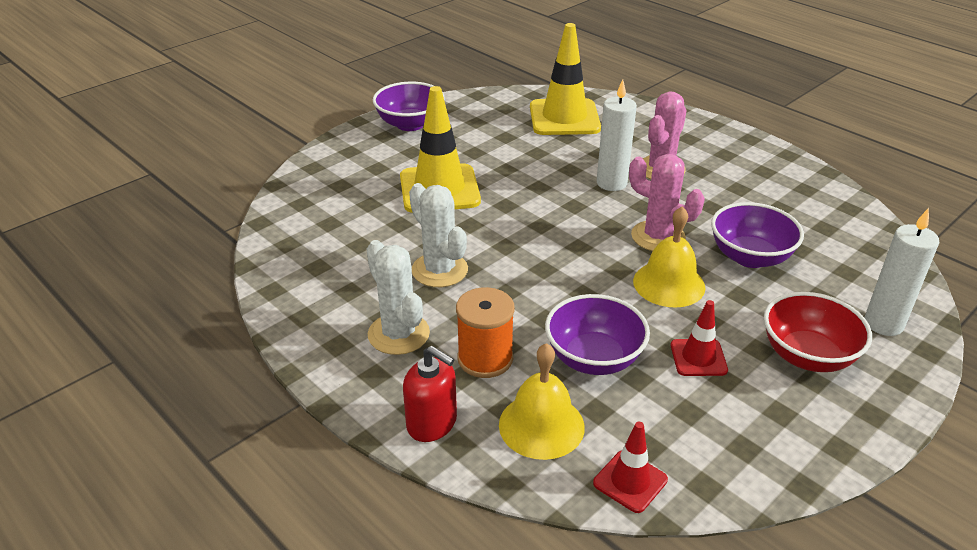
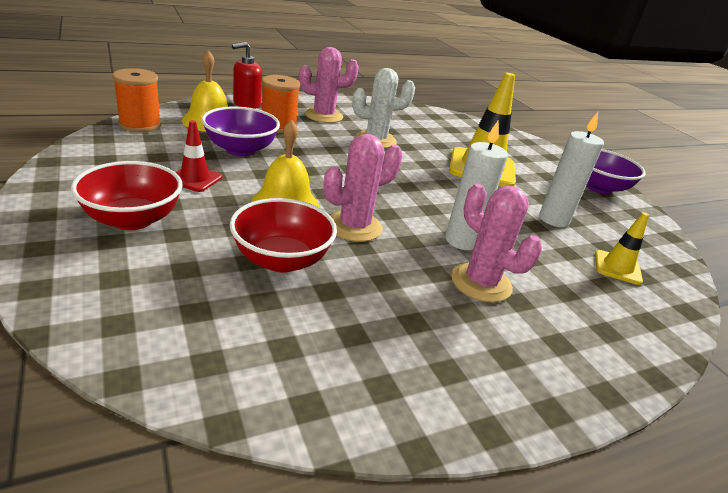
camera: 105 degrees right, 5 degrees down
white cactus [366,240,430,355] -> pink cactus [299,47,359,123]
yellow traffic cone [530,23,601,135] -> yellow traffic cone [595,212,649,285], size x0.52
red traffic cone [593,422,668,513] -> orange spool [113,68,161,132]
purple bowl [711,202,804,268] -> red bowl [230,198,337,273]
white candle [864,208,939,336] -> white candle moved to [539,112,604,227]

